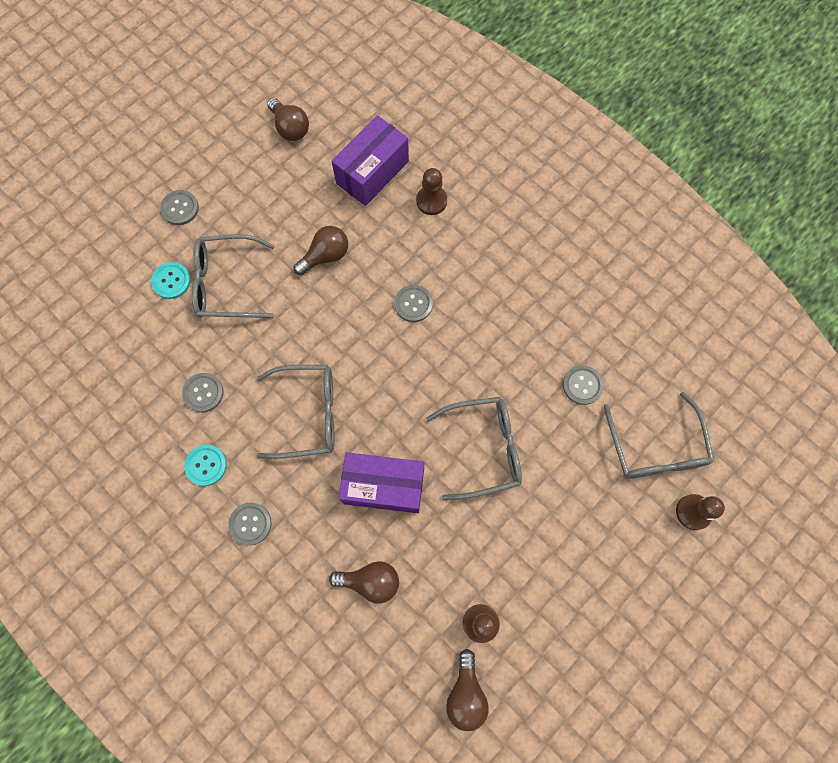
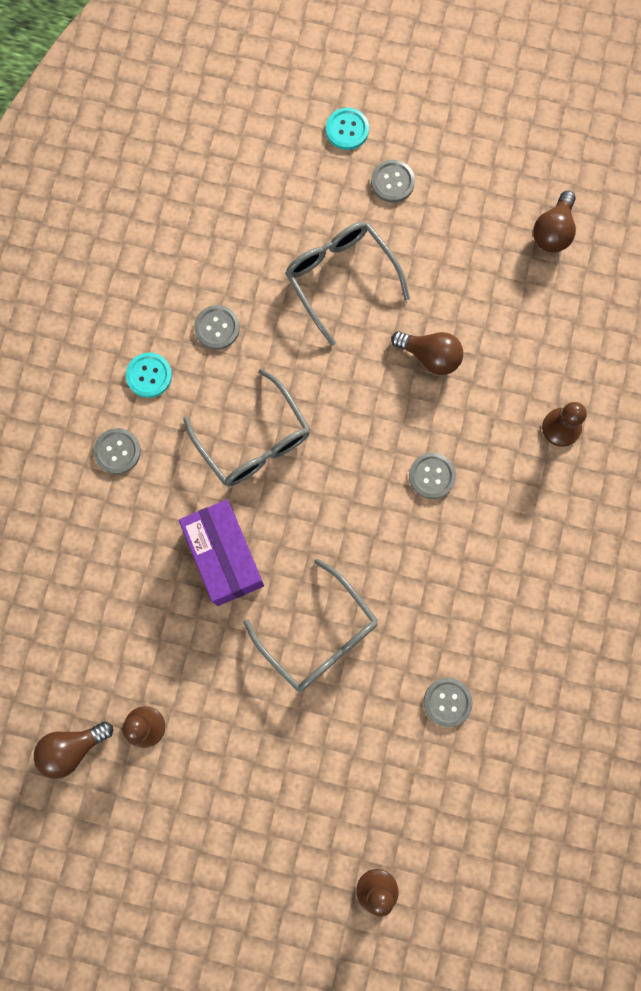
camera: 60 degrees right, 5 degrees up
turquoise button [151,262,191,299] -> turquoise button moved to [326,108,369,150]
brown light bulb [329,561,399,604] -> none
purple box [332,115,409,206] -> none
grey glasses [604,392,714,479] -> none

